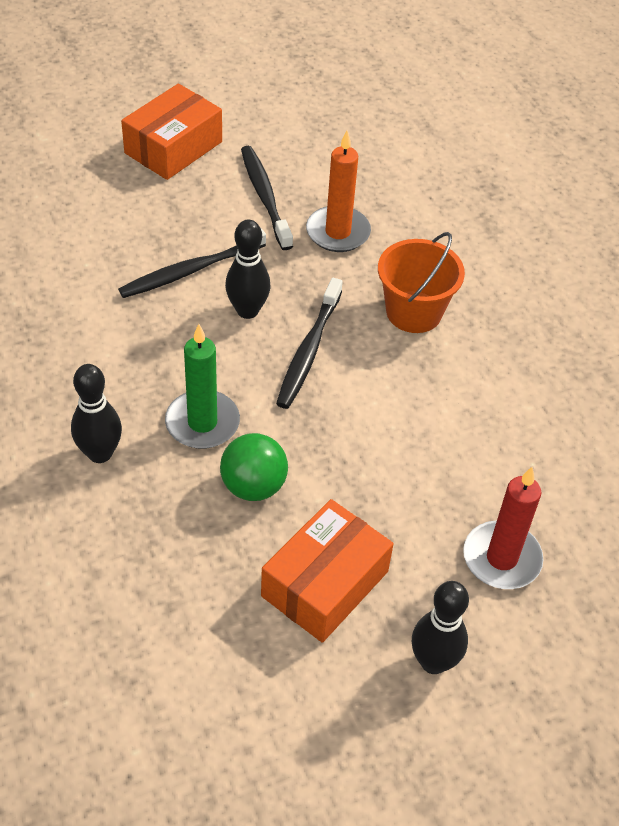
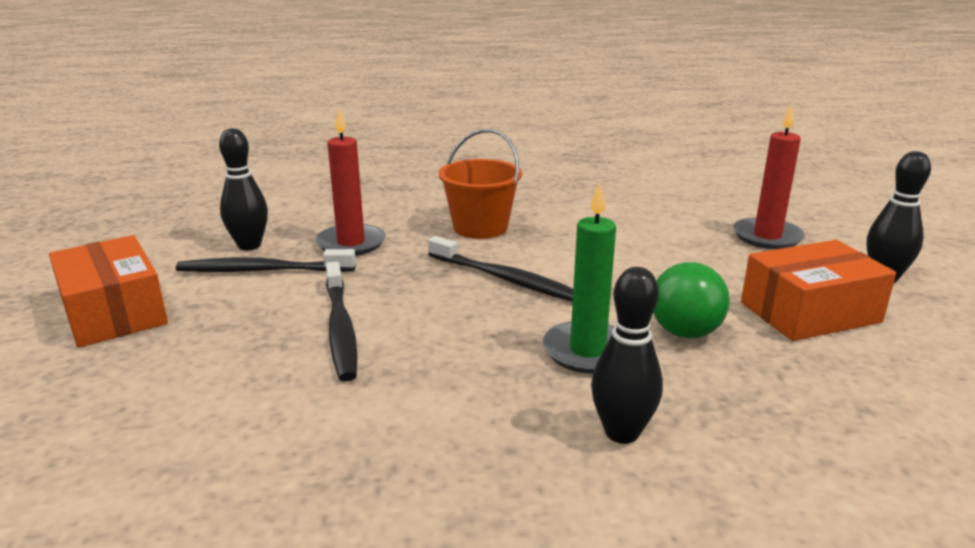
camera: 70 degrees left, 25 degrees down
black bowling pin [225,220,271,319] -> black bowling pin moved to [219,128,268,250]
orange box [261,499,393,643] -> orange box turned 75 degrees counterclockwise [741,240,896,341]
orange candle [306,130,371,252] -> red candle [315,109,386,256]

